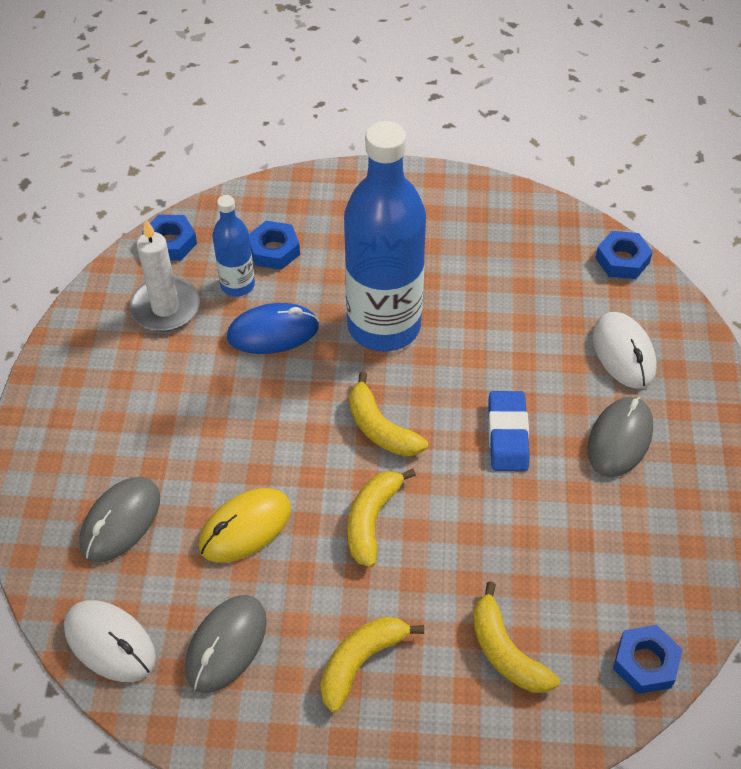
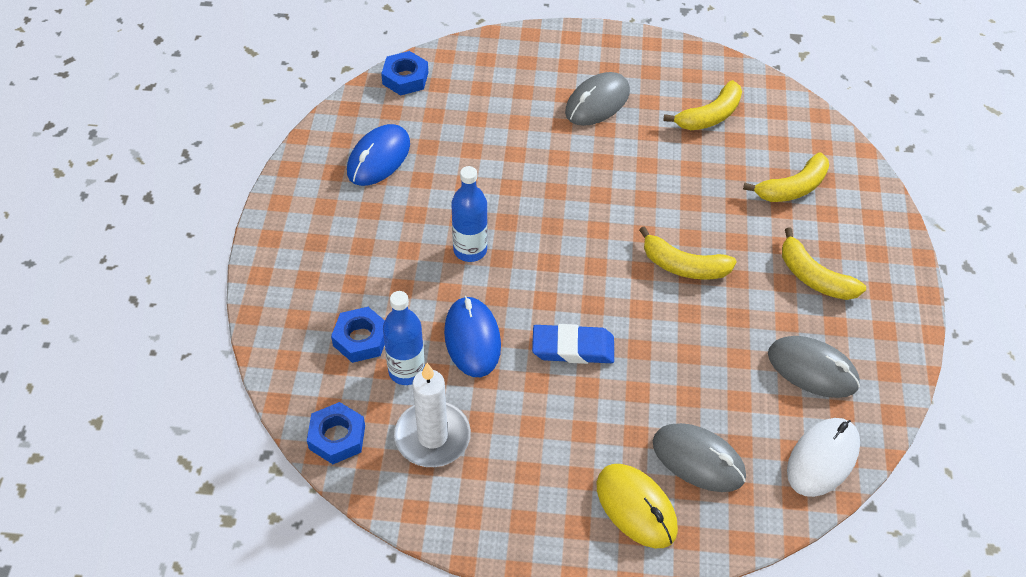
camera: 90 degrees left, 0 degrees up
yellow mouse [199,488,291,563] -> yellow mouse moved to [597,464,678,548]
blue bottle [344,121,426,351] -> blue bottle [451,166,488,262], size x0.48
yellow banana [349,372,428,456] -> yellow banana moved to [663,80,742,130]
blue eraser [488,391,530,471] -> blue eraser moved to [532,324,614,364]
grey mouse [587,397,653,477] -> grey mouse turned 75 degrees counterclockwise [565,72,630,126]
white mouse [593,312,656,389] -> none
blue nut [613,625,683,694] -> none
none -> blue mouse [347,124,410,186]

